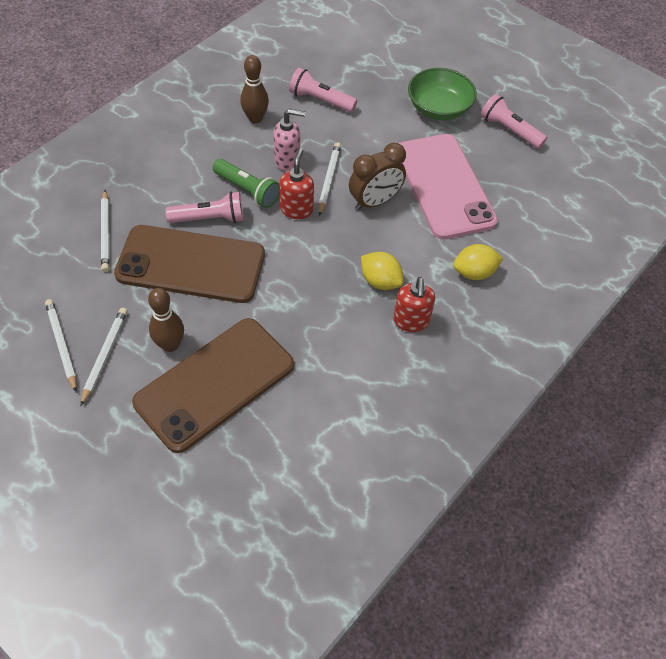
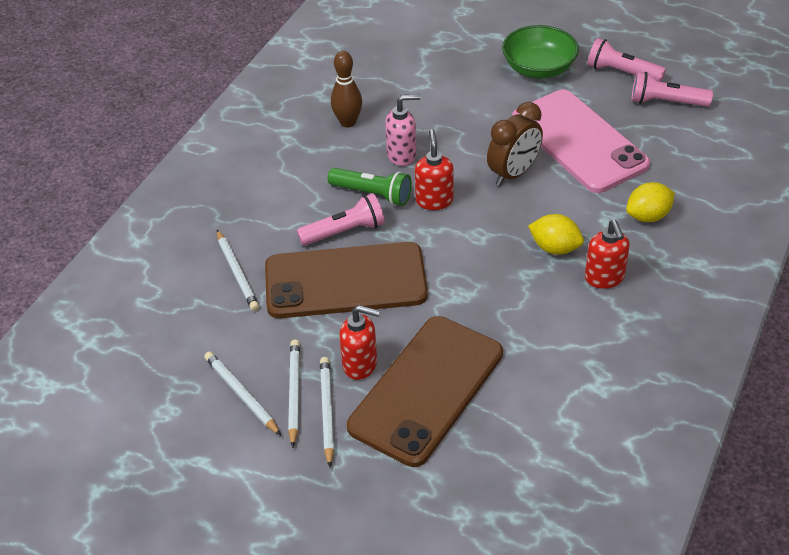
camera: 10 degrees left, 10 degrees down
brown bowling pin [148,288,184,352] -> red soap dispenser [339,305,380,380]
pink flashlight [289,68,357,112] -> pink flashlight moved to [631,72,713,107]
white pencil [318,142,341,216] -> white pencil moved to [320,357,334,467]

